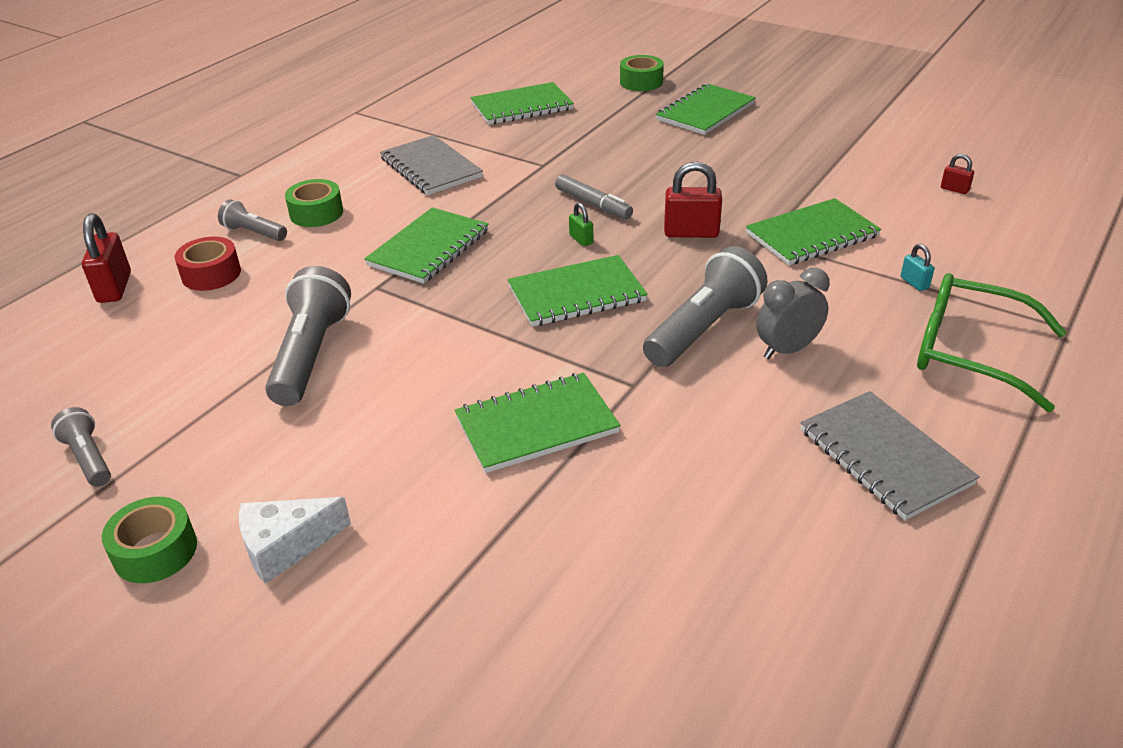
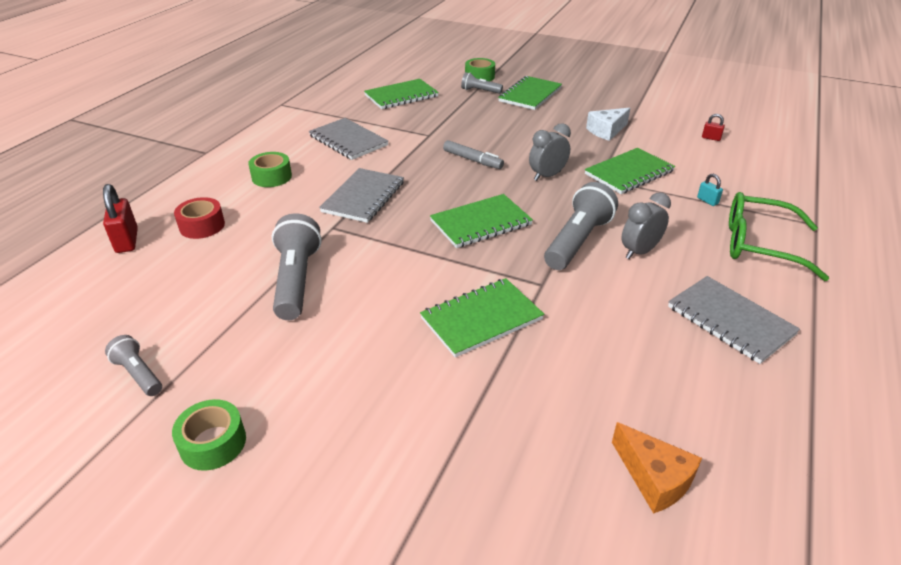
camera: 10 degrees left, 0 degrees up
grey flashlight [218,200,287,241] -> grey flashlight moved to [461,72,503,94]
white cheese [239,497,351,584] -> white cheese moved to [586,108,630,141]
green notebook [364,207,489,284] -> grey notebook [319,168,404,223]
green padlock [569,203,593,246] -> none
red padlock [664,162,722,238] -> grey clock [529,123,571,181]
none -> orange cheese [612,422,702,514]

